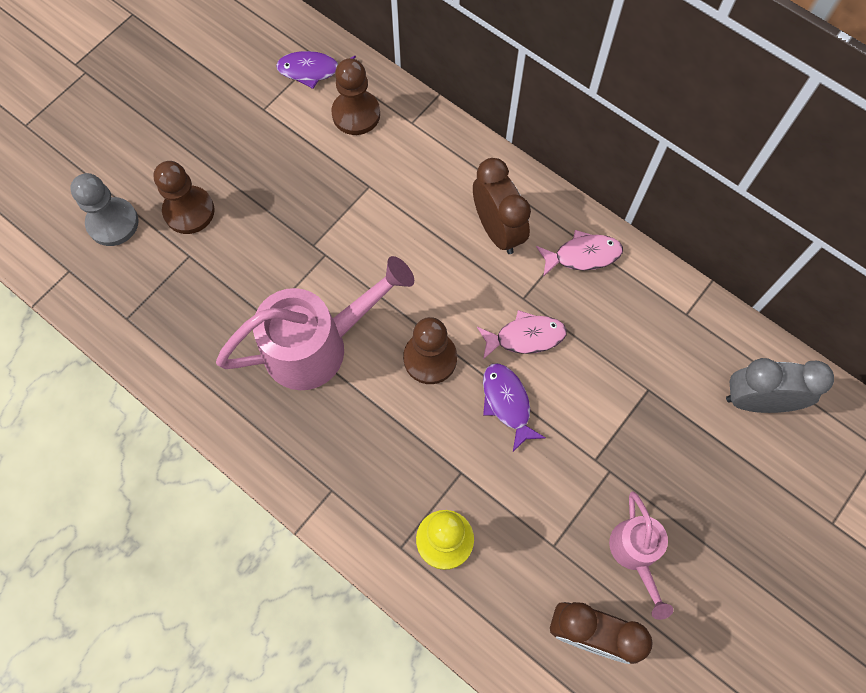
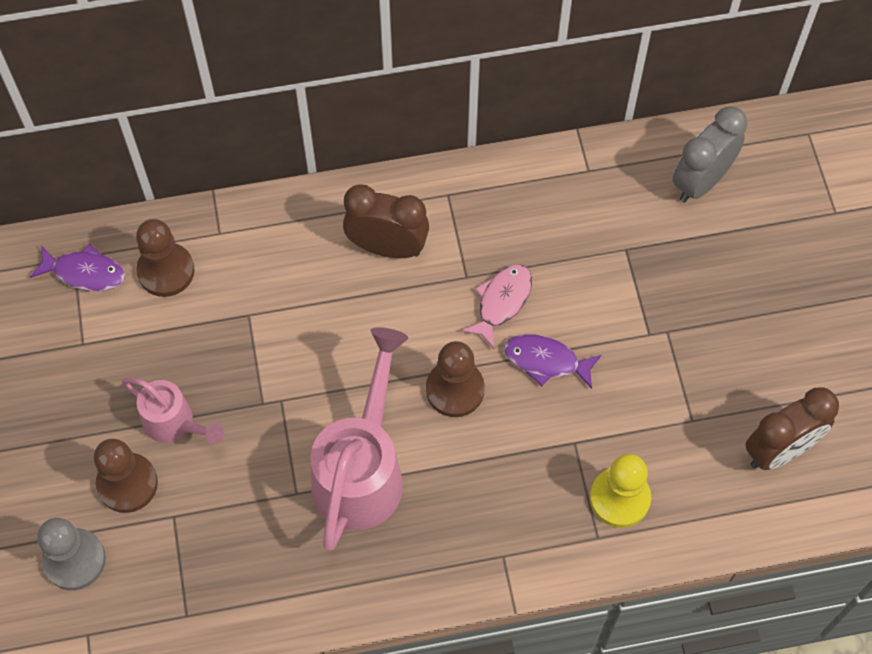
camera: 50 degrees left, 5 degrees down
purple fish [276,51,356,89] -> purple fish turned 120 degrees counterclockwise [30,244,125,291]
pink fish [536,230,623,277] -> none
pink watering can [609,491,673,620] -> pink watering can moved to [122,378,224,444]

